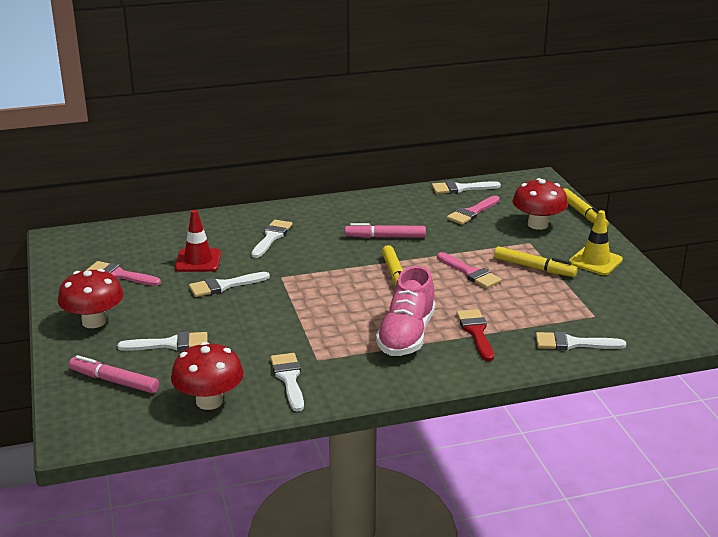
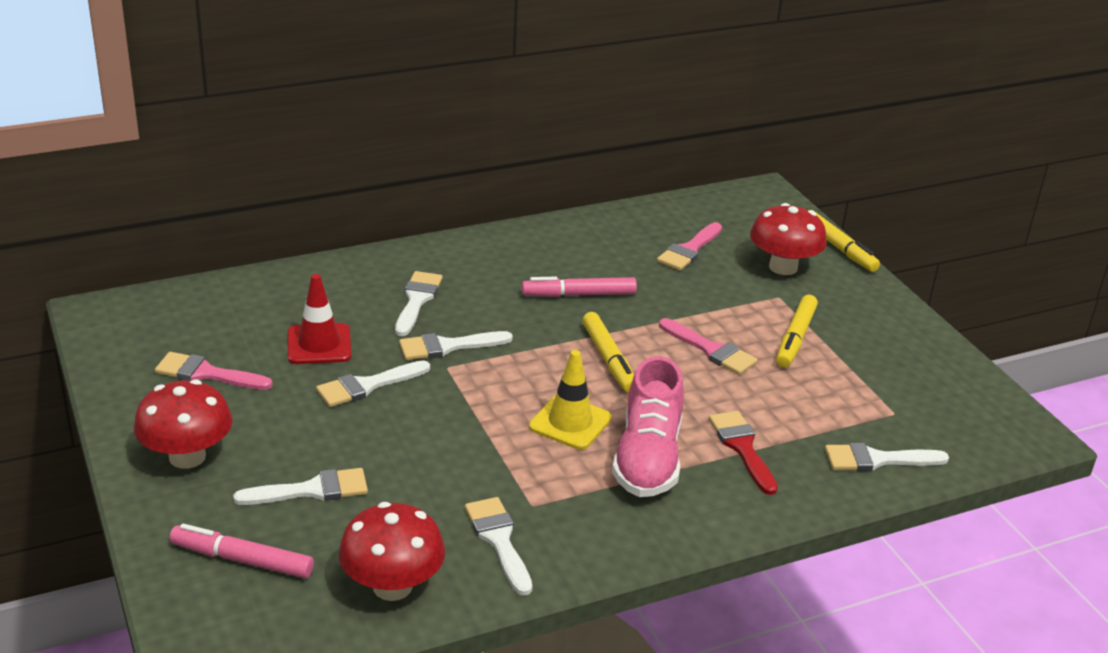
camera: 10 degrees left, 5 degrees up
white brush [432,181,501,194] -> white brush moved to [399,331,513,360]
yellow marker [494,246,577,277] -> yellow marker turned 90 degrees clockwise [776,295,818,368]
yellow traffic cone [569,210,623,275] -> yellow traffic cone moved to [529,350,612,450]

